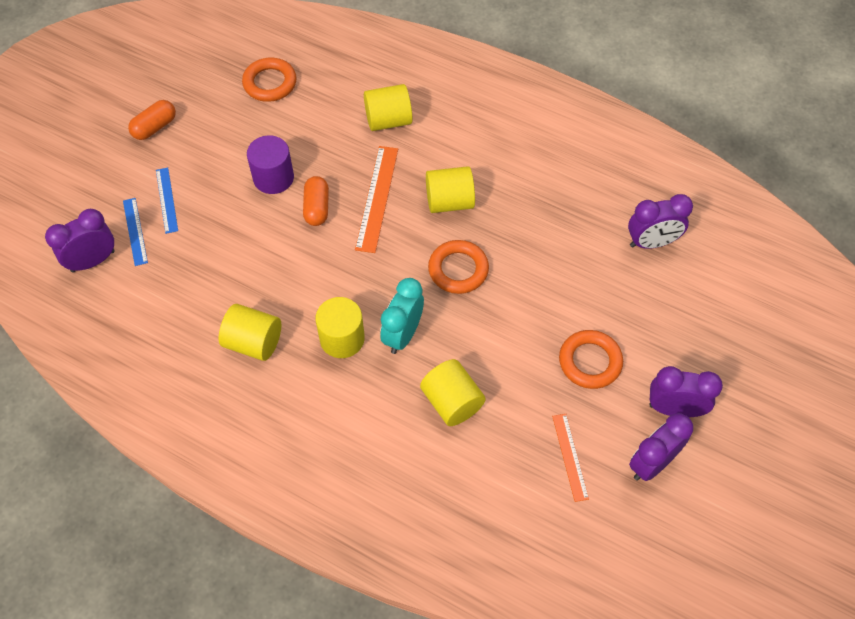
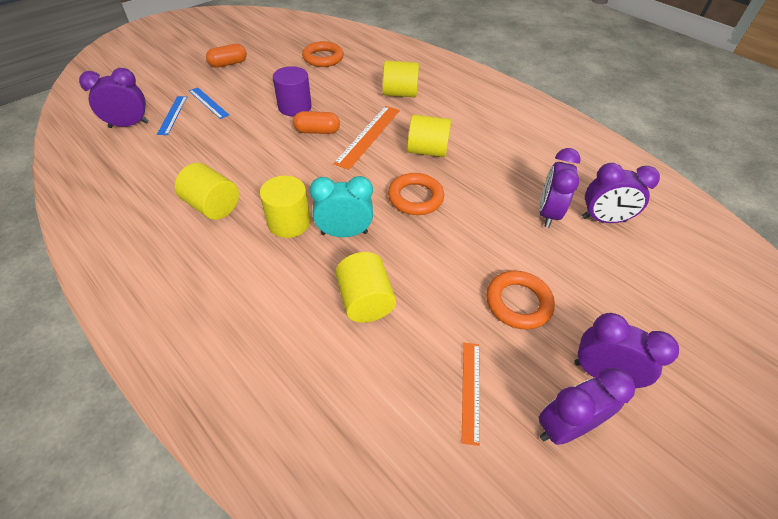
camera: 15 degrees right, 10 degrees down
blue ruler [156,168,178,234] -> blue ruler turned 45 degrees counterclockwise [189,87,229,119]
orange capsule [303,176,329,226] -> orange capsule turned 75 degrees clockwise [293,111,340,134]
turquoise clock [380,278,424,354] -> turquoise clock turned 45 degrees clockwise [310,176,373,237]
none -> purple clock [539,148,581,228]

